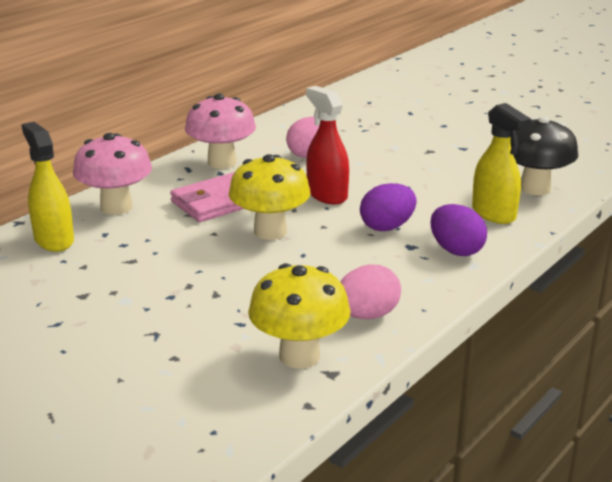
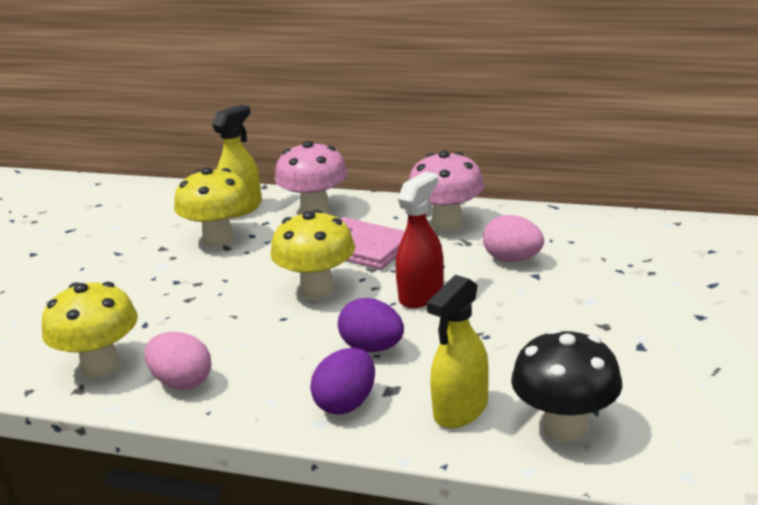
camera: 70 degrees right, 0 degrees up
none -> yellow mushroom [174,167,250,247]

